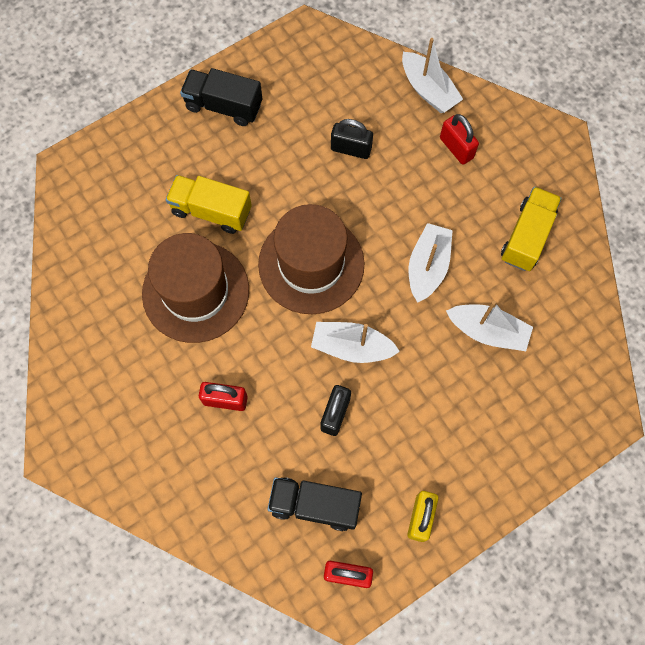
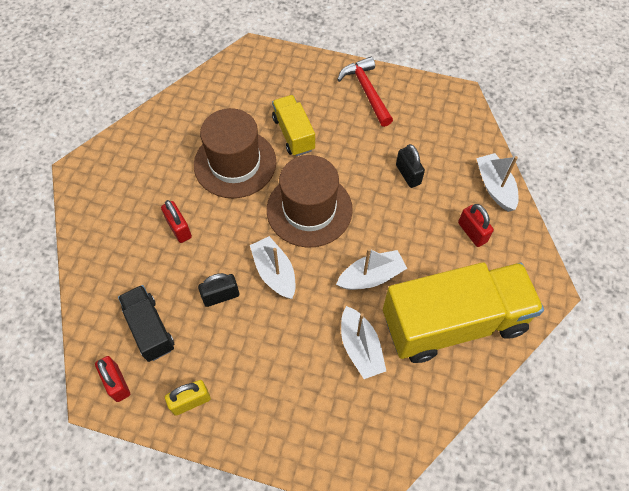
camera: 50 degrees right, 10 degrees down
black truck [180,68,262,126] -> red hammer [337,57,393,127]
white boat [402,38,463,113] -> white boat turned 150 degrees clockwise [476,153,519,212]
red padlock [440,114,479,165] -> red padlock turned 45 degrees counterclockwise [458,204,494,247]
yellow truck [501,187,562,271] -> yellow truck [383,262,544,363], size x1.97

